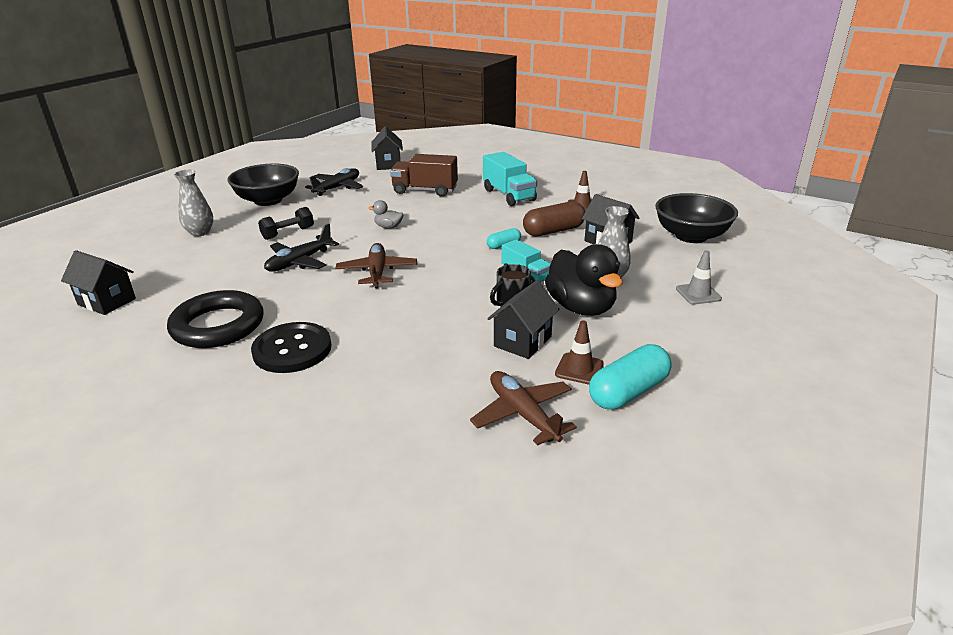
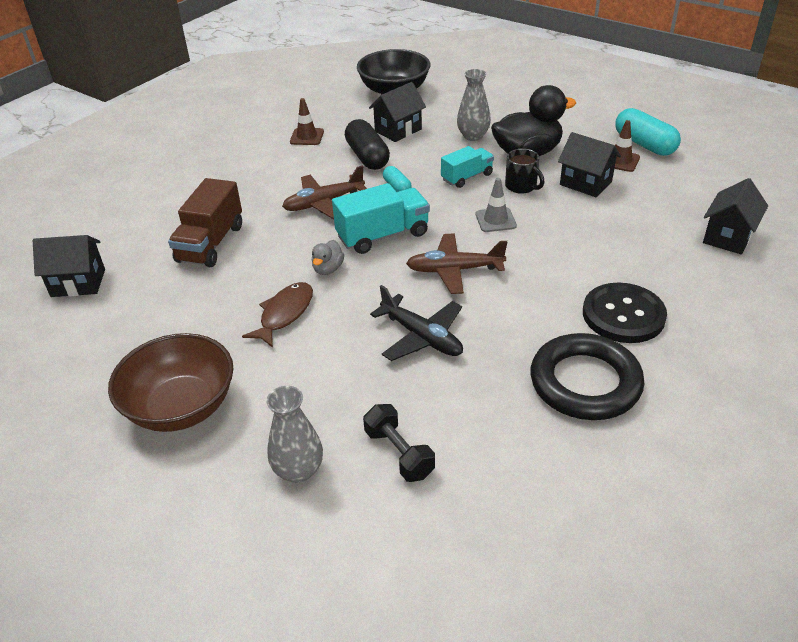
camera: 85 degrees left, 10 degrees up
black house [61,250,136,315] -> black house moved to [703,178,768,254]
black bowl [227,163,299,206] -> brown bowl [108,333,233,432]
black dumbbell [258,207,314,240] -> black dumbbell moved to [363,404,435,482]
black plane [305,168,363,196] -> none
brown plane [470,371,577,446] -> brown plane moved to [282,165,367,219]
turquoise truck [483,152,537,206] -> turquoise truck moved to [332,183,430,254]
brown capsule [523,201,585,236] -> black capsule [345,119,390,170]
grey traffic cone [676,250,722,305] -> grey traffic cone moved to [476,178,517,232]
none -> brown fish [242,282,313,348]

